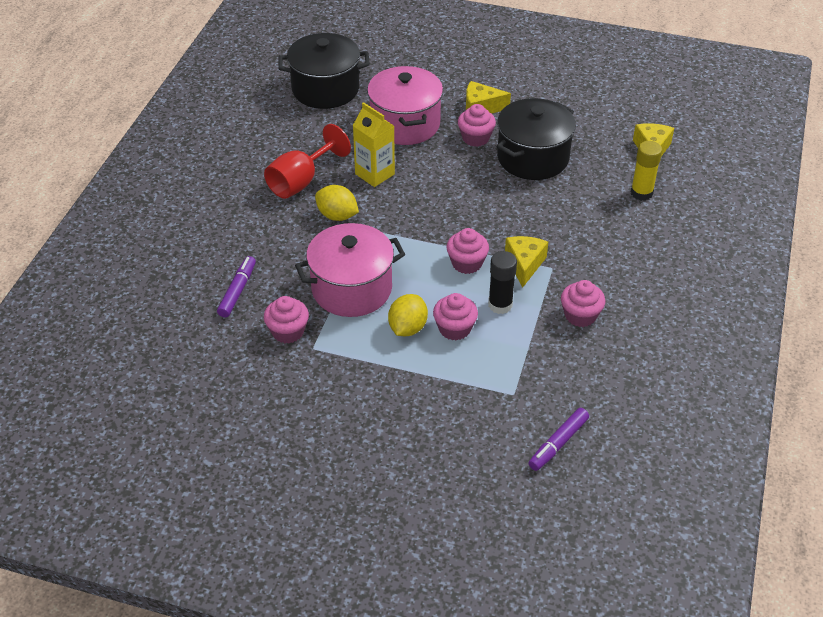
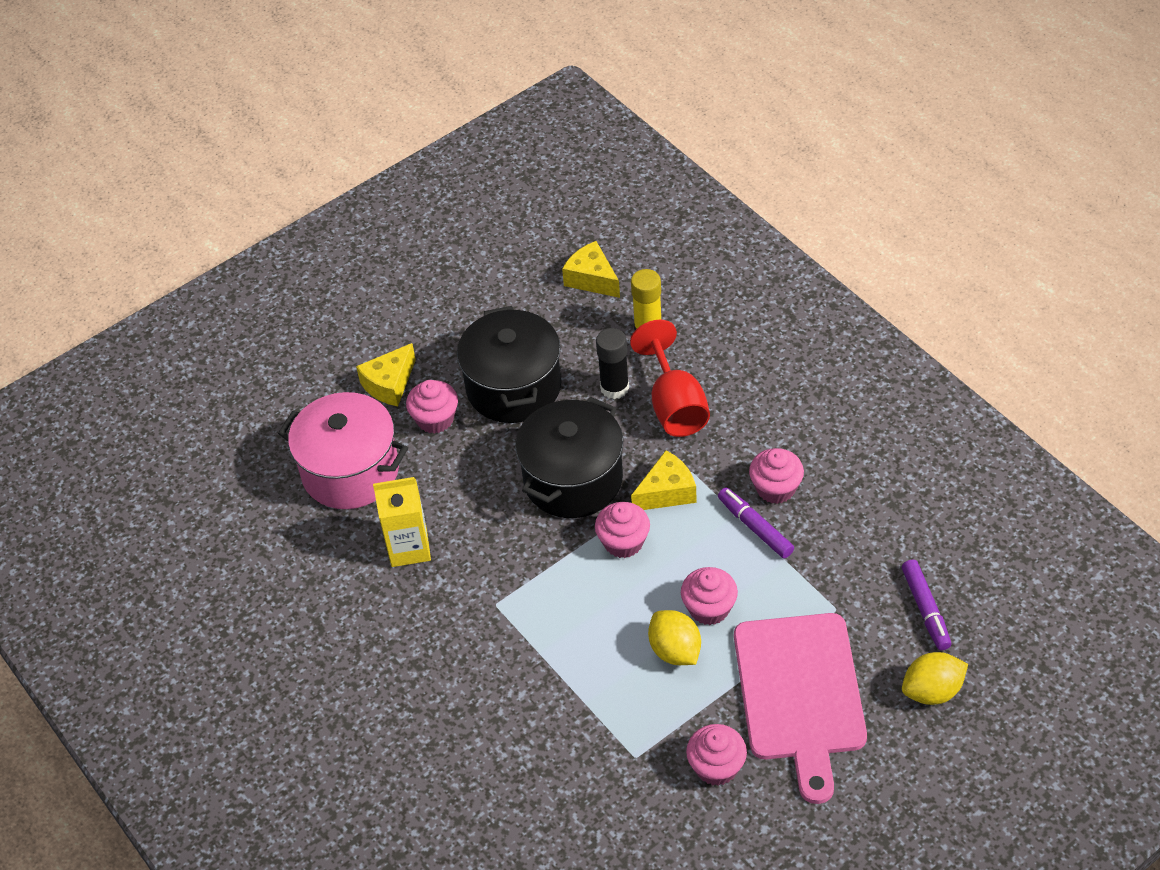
camera: 50 degrees left, 5 degrees up
purple marker [217,256,256,317] -> purple marker moved to [718,488,794,559]
red goblet [264,124,351,199] -> red goblet moved to [630,320,710,437]
pink cupcake [264,296,309,343] -> pink cupcake moved to [686,724,747,786]
black pot [278,33,370,109] -> black pot moved to [515,397,623,518]
pink pot [295,223,405,317] -> none
yellow lemon [315,185,359,221] -> yellow lemon moved to [902,652,968,705]
black glue stick [488,251,517,314] -> black glue stick moved to [596,328,629,399]
yellow cheese [505,236,548,288] -> yellow cheese turned 105 degrees clockwise [631,450,697,510]
none -> pink cutting board [734,613,867,804]

